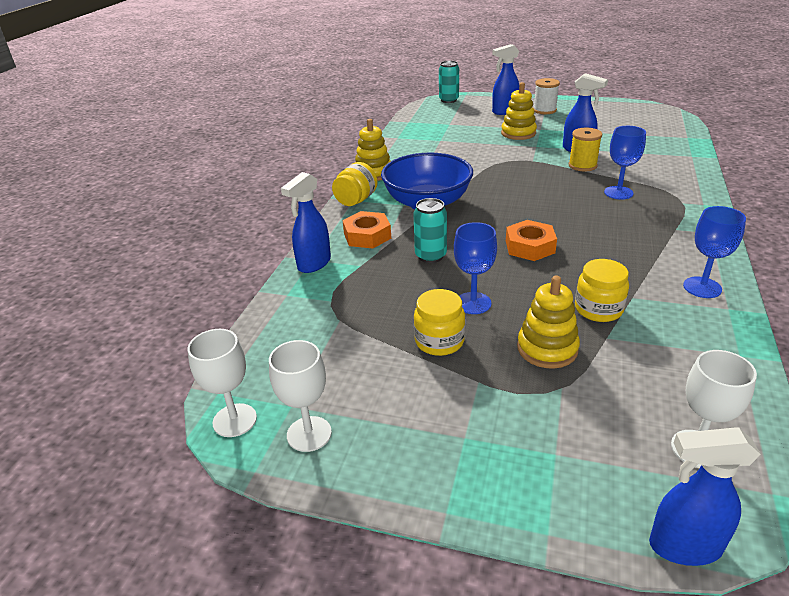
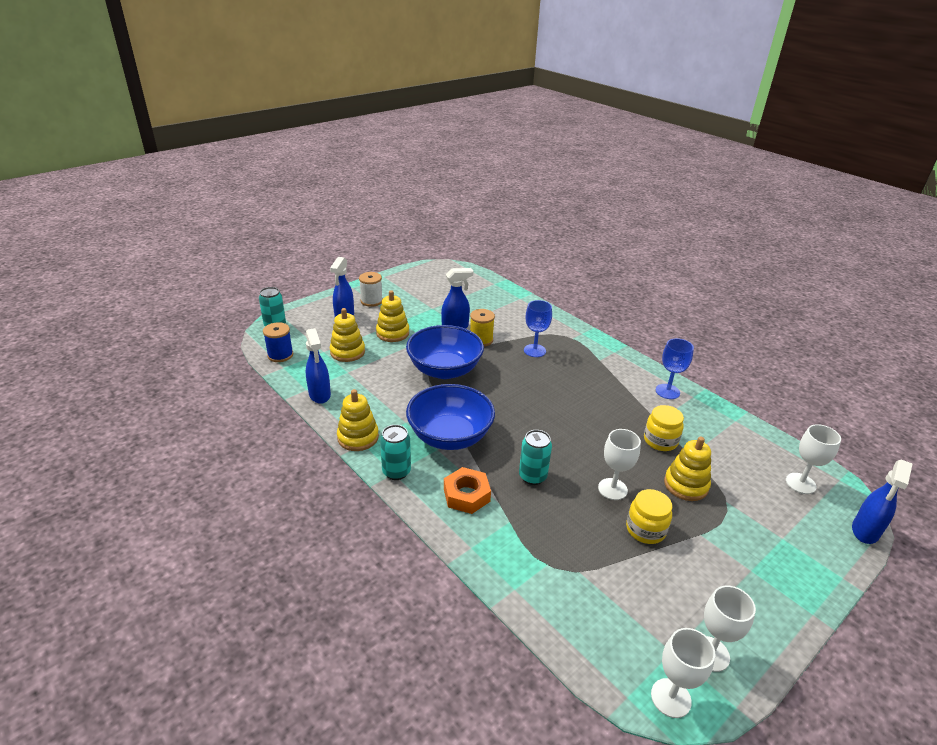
camera: 60 degrees left, 0 degrees up
blue spray bottle [281,172,331,273] -> blue spray bottle moved to [306,328,331,404]
yellow jar [332,162,378,206] -> turquoise can [380,425,411,480]
blue goblet [454,222,497,314] -> white goblet [598,429,641,500]
orange nut [506,220,557,261] -> none
none -> blue spool [263,322,293,362]
none -> yellow stacking toy [330,308,365,362]
none -> blue bowl [406,325,484,379]

